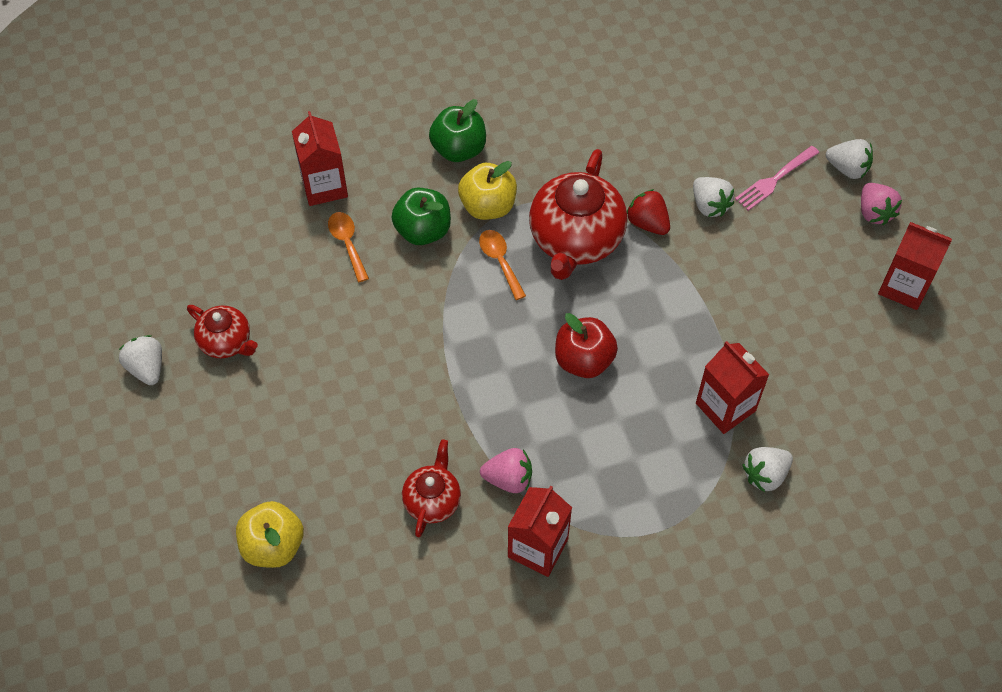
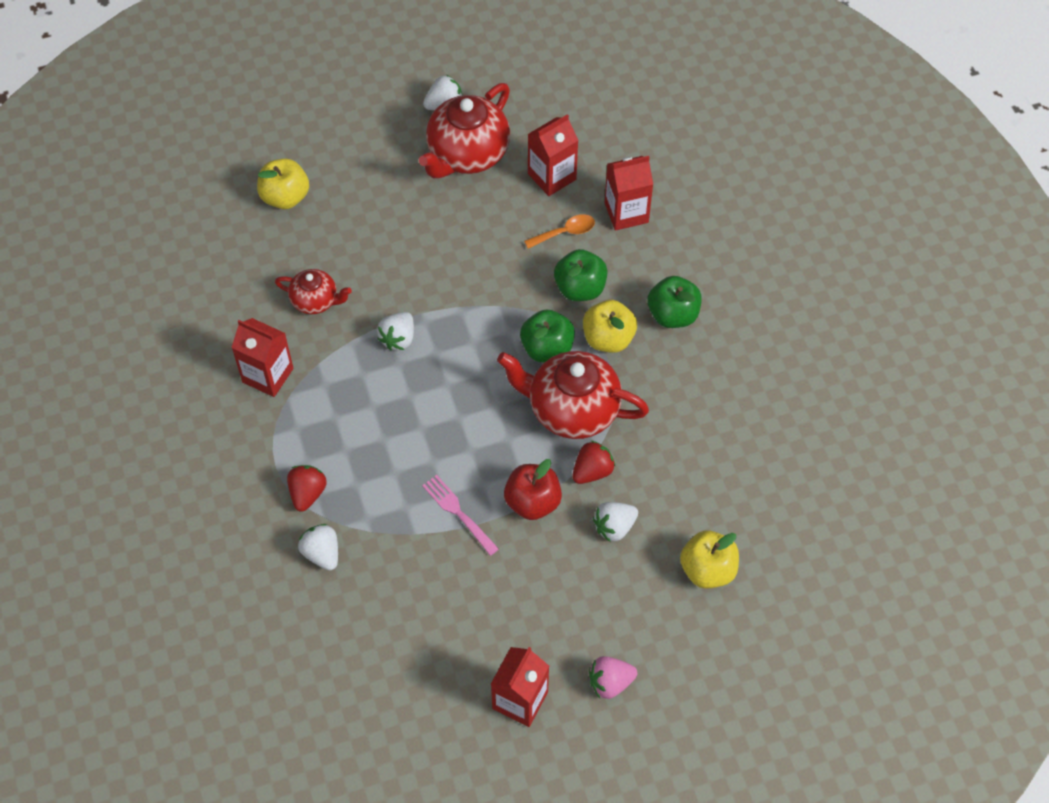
camera: 90 degrees right, 0 degrees up
red teapot [187,305,258,358] -> red teapot [419,83,510,178], size x1.83
orange spoon [479,230,526,300] -> green apple [520,309,575,362]
pink strawberry [480,448,532,493] -> none
red apple [555,313,618,378] -> red apple moved to [504,459,562,520]
red carton [696,341,769,434] -> red carton moved to [528,114,578,196]
pink fork [735,146,819,211] -> pink fork moved to [422,475,499,556]
white strawberry [826,139,873,179] -> white strawberry moved to [377,312,414,350]
none -> red strawberry [287,465,327,512]
none -> yellow apple [680,531,739,589]

